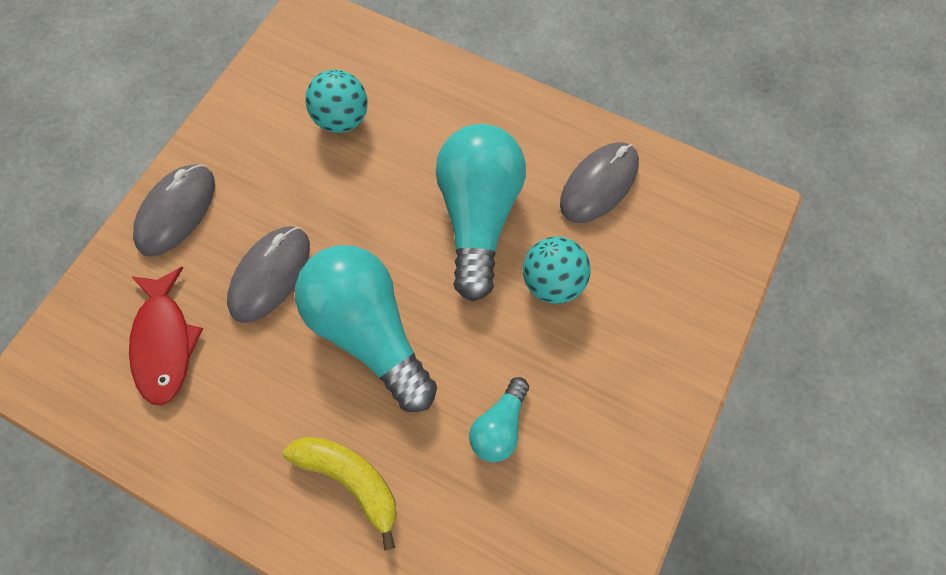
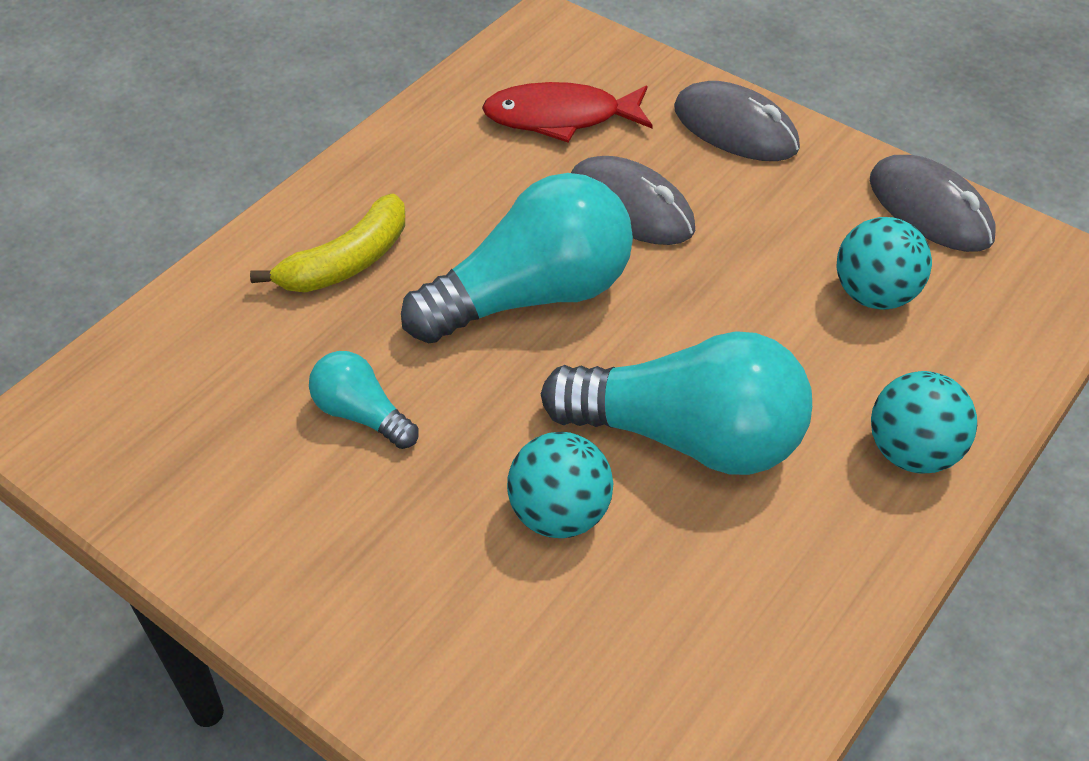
camera: 100 degrees right, 20 degrees down
grey mouse [560,142,639,223] -> grey mouse moved to [870,155,996,252]
none -> turquoise ball [871,371,977,473]

